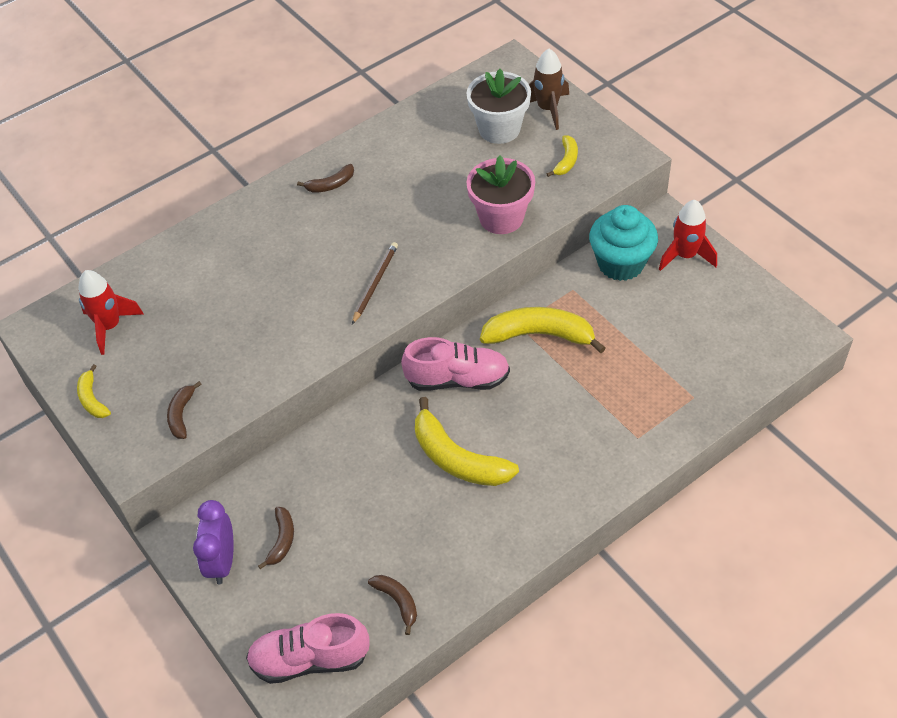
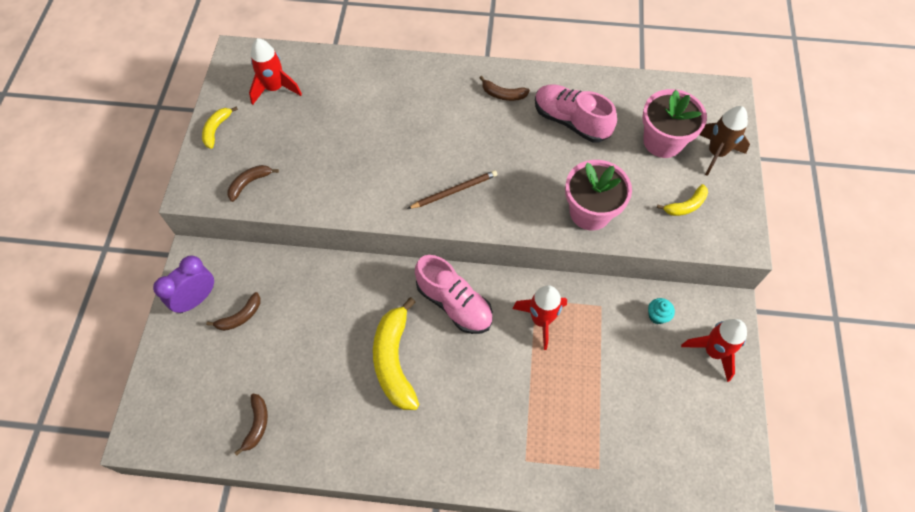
camera: 40 degrees right, 10 degrees up
pink shoe [246,613,370,684] -> pink shoe moved to [535,84,617,142]
white flower pot [467,69,531,144] -> pink flower pot [642,89,707,158]
yellow banana [480,307,606,353] -> red rocket [512,285,567,350]
turquoise cupcake [589,205,658,281] -> turquoise cupcake [648,298,675,324], size x0.41

